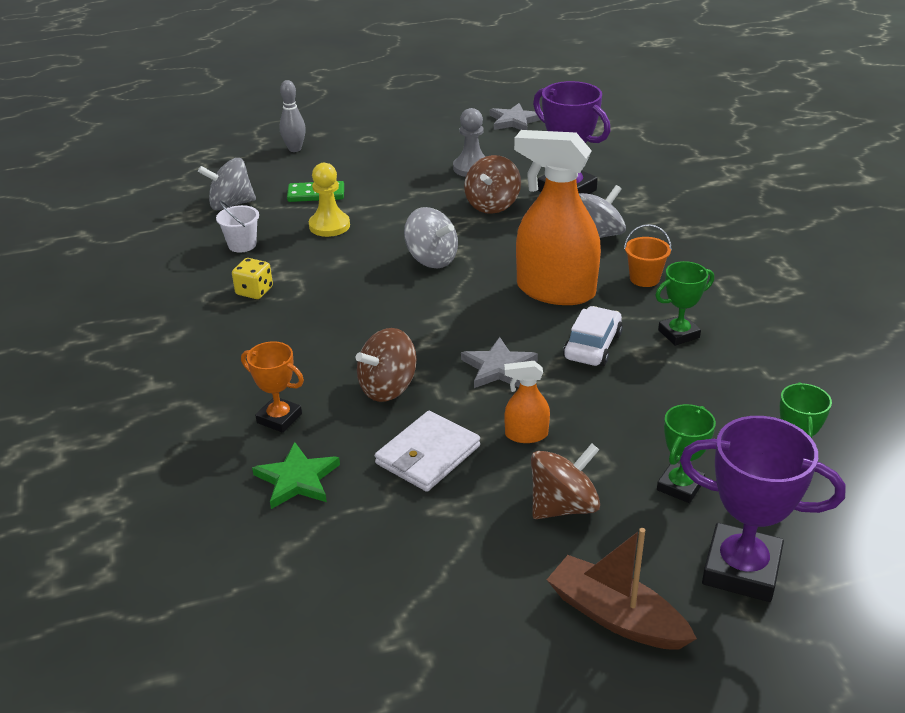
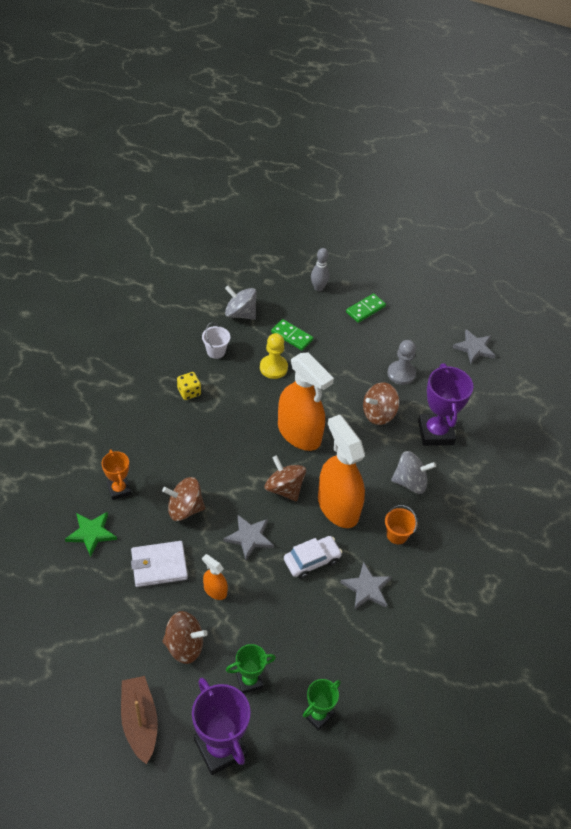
camera: 35 degrees right, 15 degrees up
grey spinning top [404,207,458,268] -> orange spray bottle [278,352,334,451]
green trophy [655,261,714,346] -> grey star [340,562,392,609]
none -> brown spinning top [265,456,306,501]
none -> green domino [346,293,386,323]

